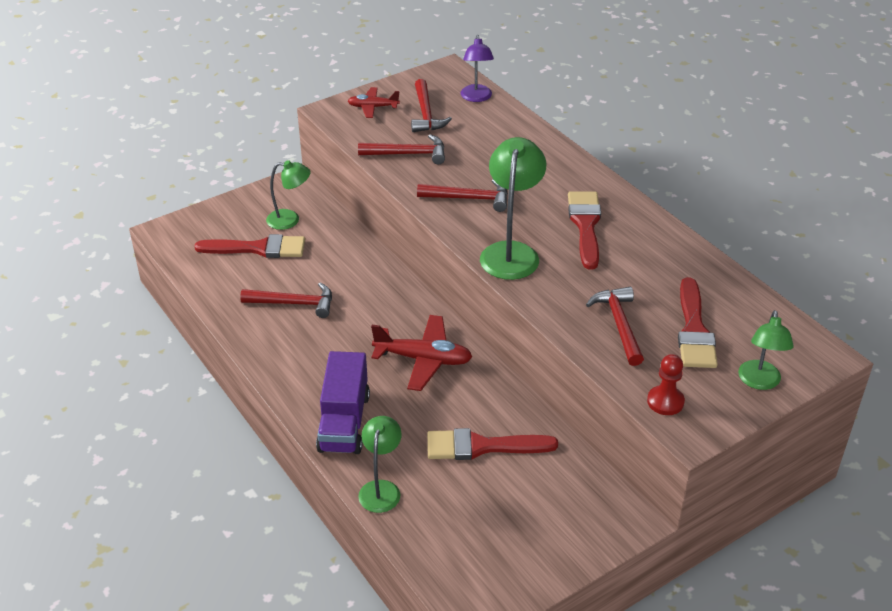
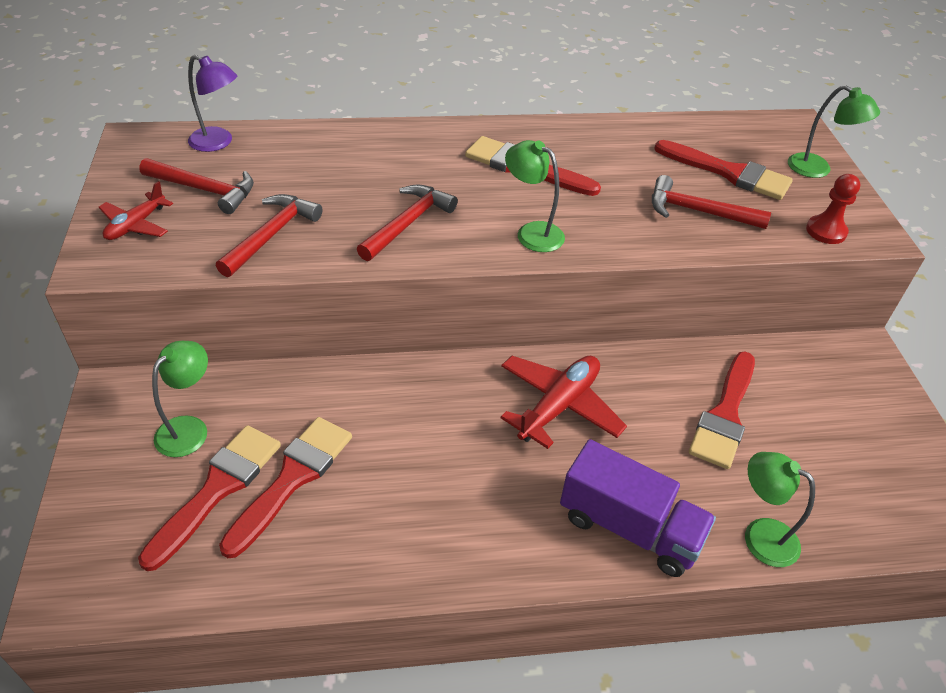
camera: 65 degrees left, 5 degrees up
red hammer [240,283,332,318] -> none
green lamp [480,137,546,280] -> green lamp [505,140,565,252], size x0.63
none -> red brush [219,417,352,558]

